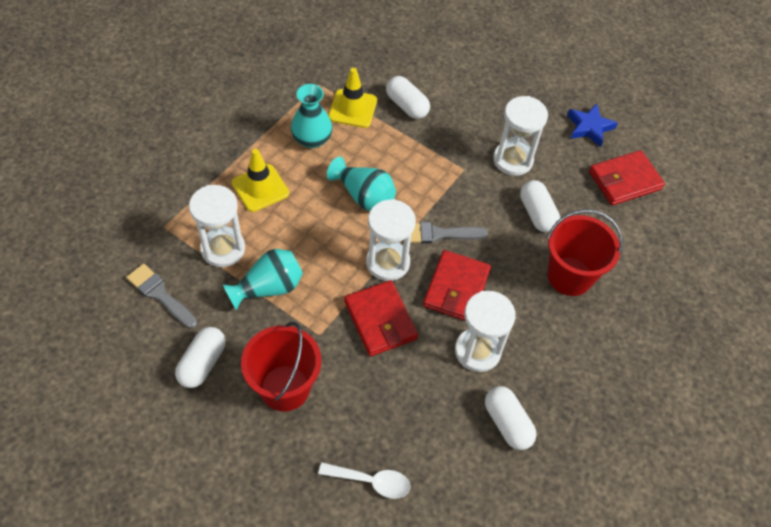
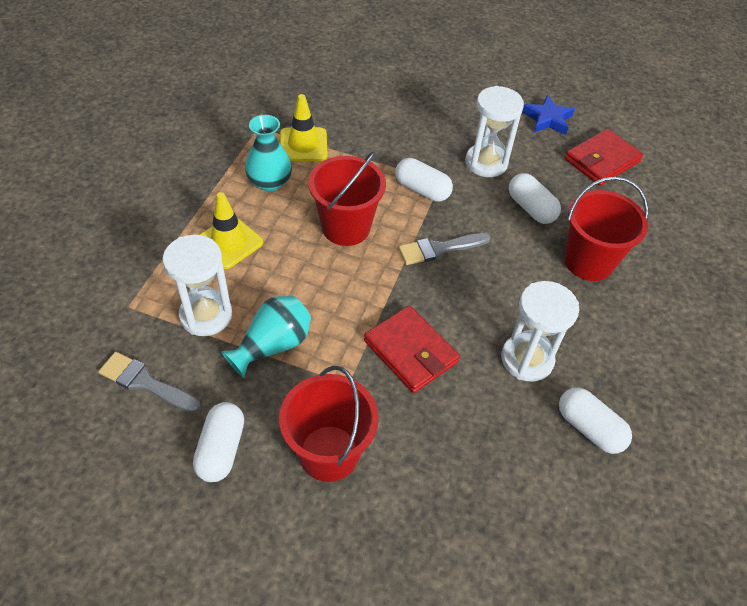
camera: 15 degrees left, 5 degrees down
white spoon [318,462,410,499] -> none
turquoise vase [327,157,396,211] -> red bucket [308,151,386,246]
white hourglass [366,199,416,281] -> none
white capsule [386,76,430,119] -> white capsule moved to [395,158,453,202]
red wallet [423,250,491,321] -> none

